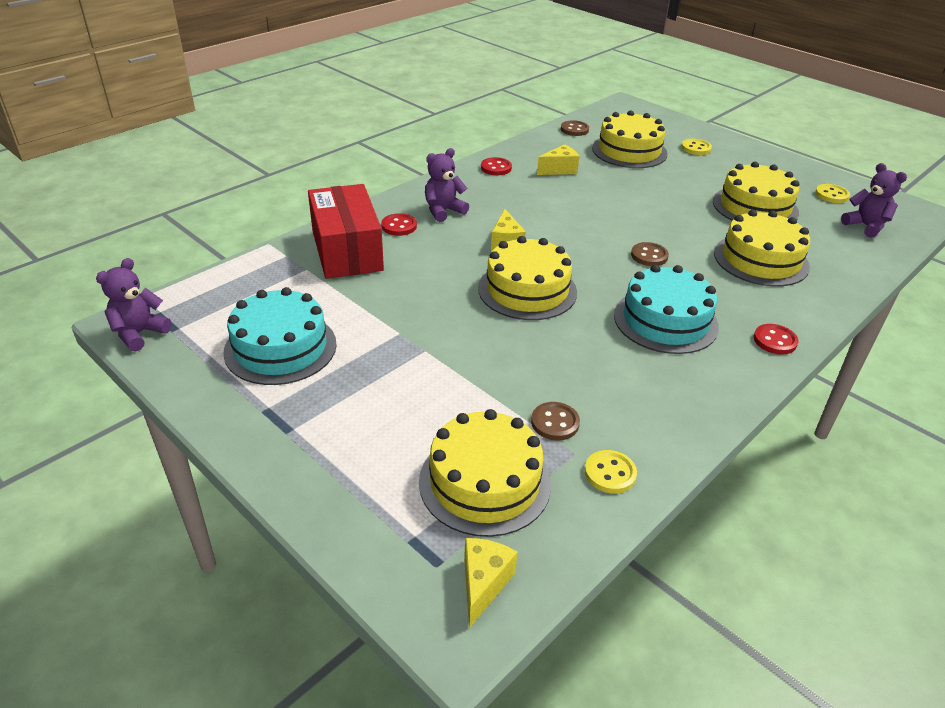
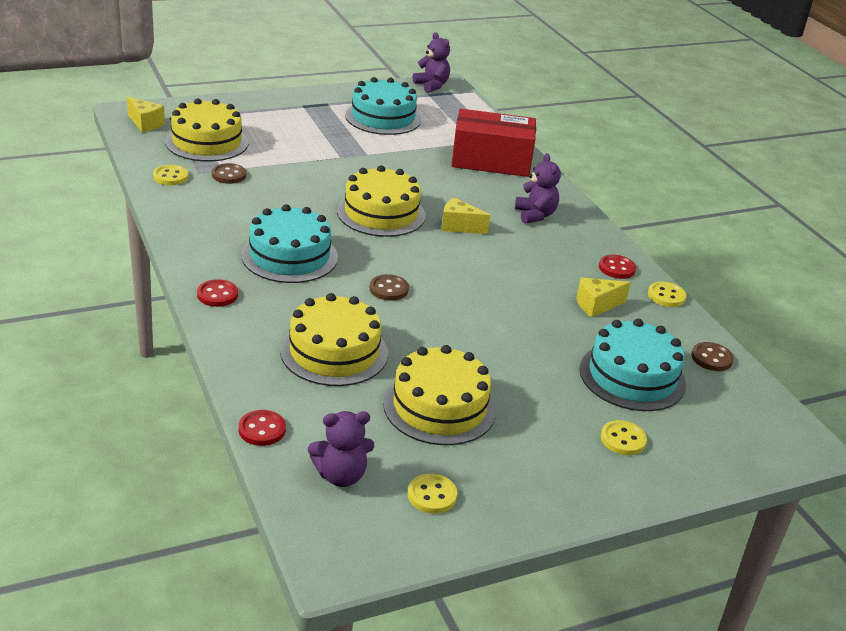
camera: 110 degrees right, 5 degrees down
red button [381,213,417,236] -> red button moved to [238,410,286,446]
yellow cheese [537,144,579,175] -> yellow cheese turned 75 degrees clockwise [576,278,631,318]
yellow cake [592,110,668,168] -> turquoise cake [579,319,686,411]
none -> yellow button [648,282,687,307]

